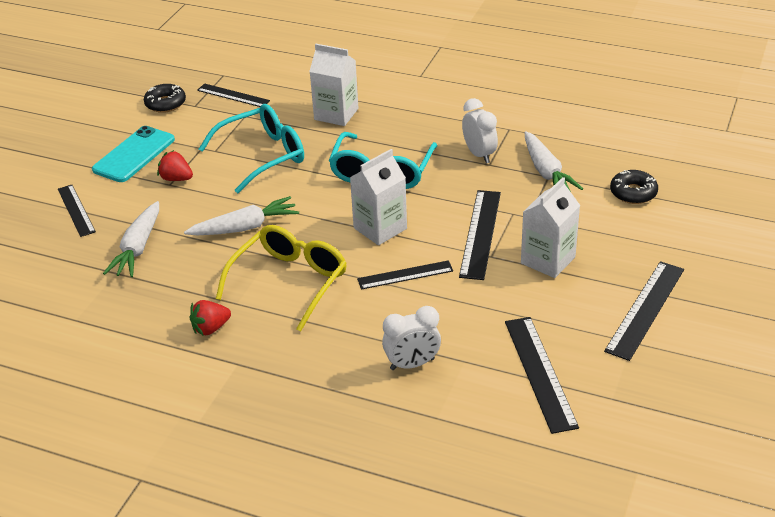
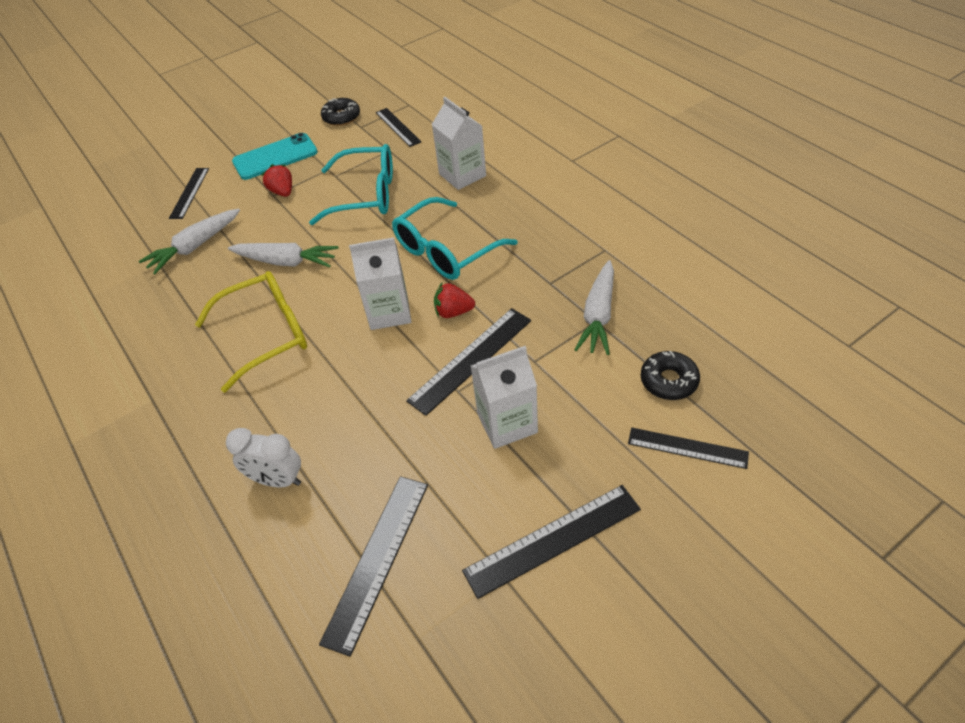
camera: 35 degrees right, 10 degrees up
red strawberry [190,300,231,336] -> red strawberry moved to [434,283,475,318]
black ruler [357,260,453,290] -> black ruler moved to [628,428,749,469]
white clock [462,98,498,164] -> none

